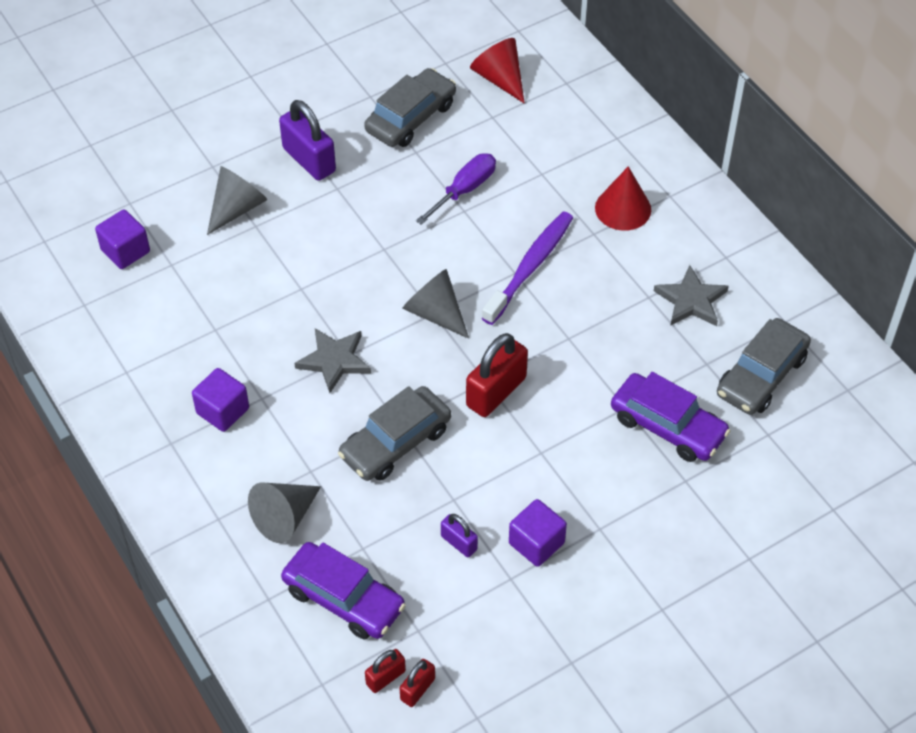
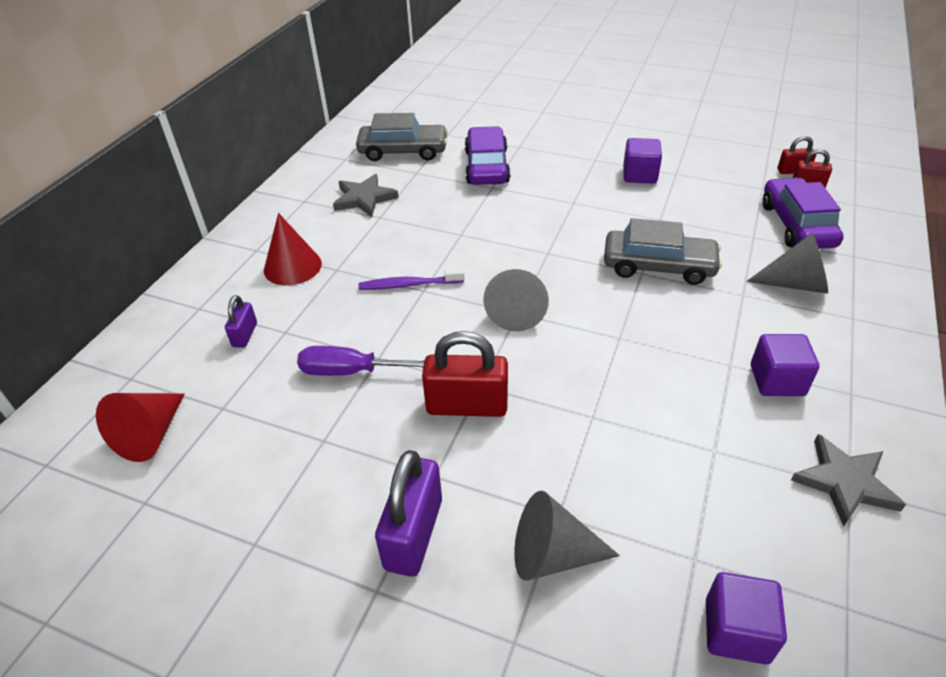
camera: 125 degrees left, 10 degrees down
grey star [294,328,371,393] -> grey star moved to [791,434,906,527]
grey car [364,68,456,147] -> none
purple padlock [441,514,478,557] -> purple padlock moved to [225,295,257,348]
red padlock [466,333,528,417] -> red padlock moved to [422,331,508,417]
purple toothbrush [482,211,573,325] -> purple toothbrush [358,268,464,290], size x0.64

